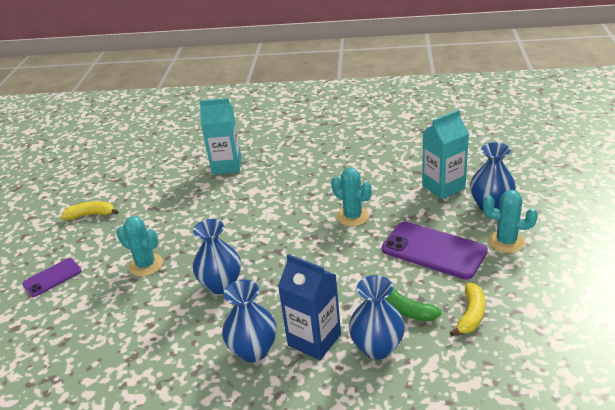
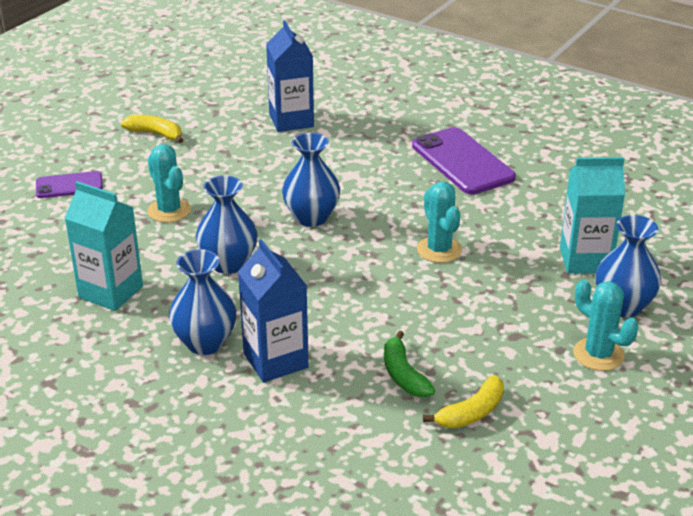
camera: 25 degrees right, 0 degrees up
turquoise carton [199,98,242,175] -> turquoise carton moved to [65,181,143,311]
blue vase [349,275,405,360] -> blue vase moved to [282,133,340,227]
purple phone [382,222,488,280] -> purple phone moved to [412,127,516,194]
none -> blue carton [266,20,314,132]

